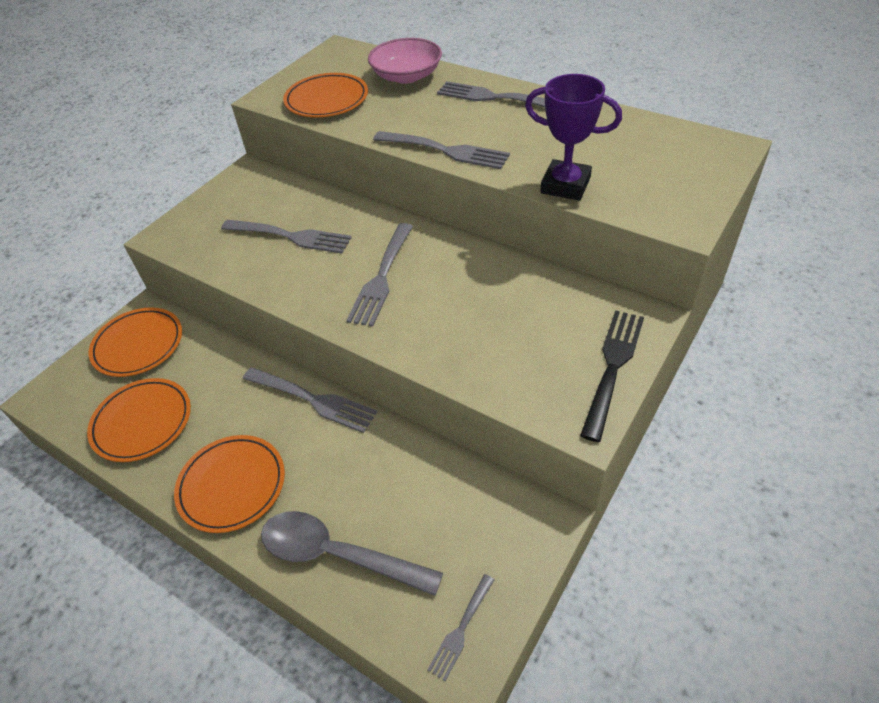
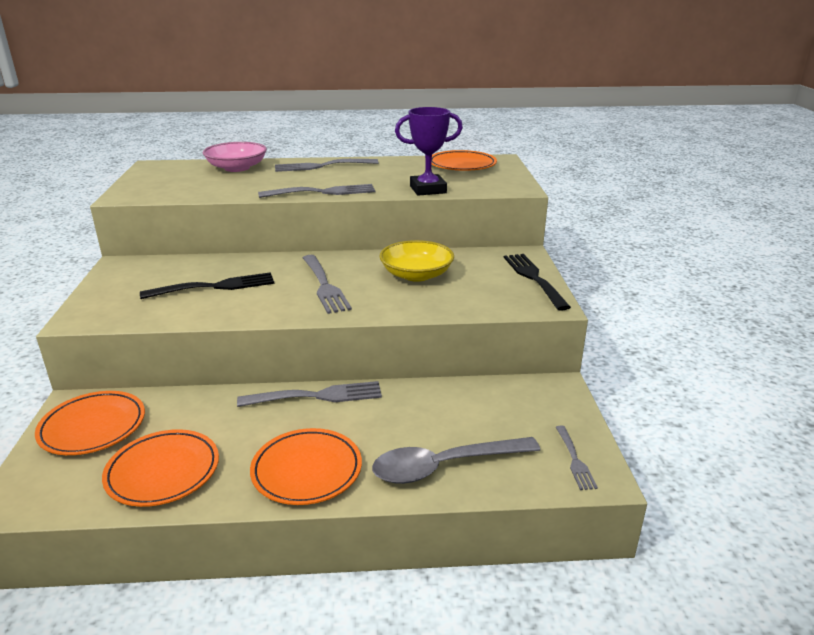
camera: 40 degrees left, 20 degrees down
grey fork [221,220,352,254] -> black fork [140,272,274,299]
orange plate [283,73,368,117] -> orange plate moved to [431,150,497,171]
none -> yellow bowl [380,240,454,282]

